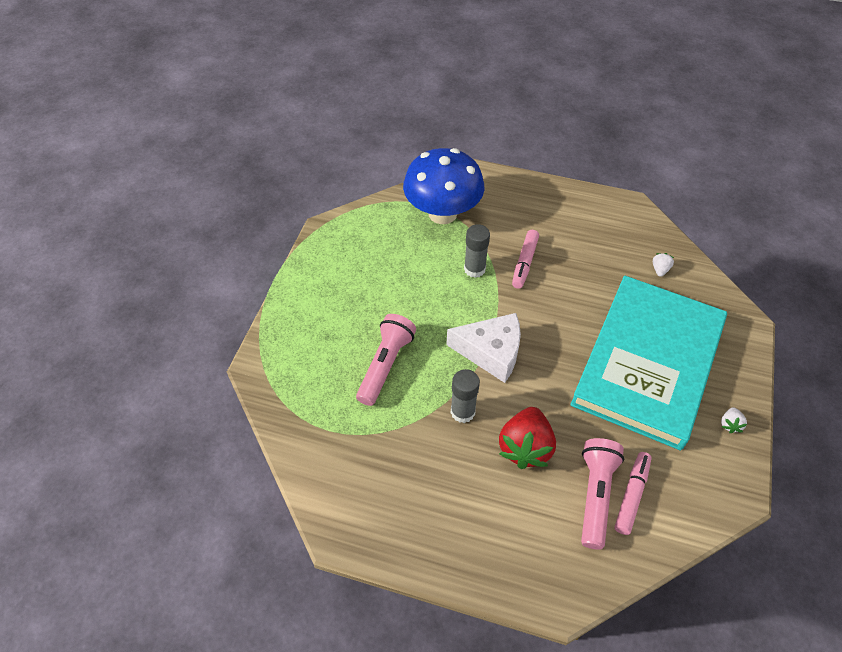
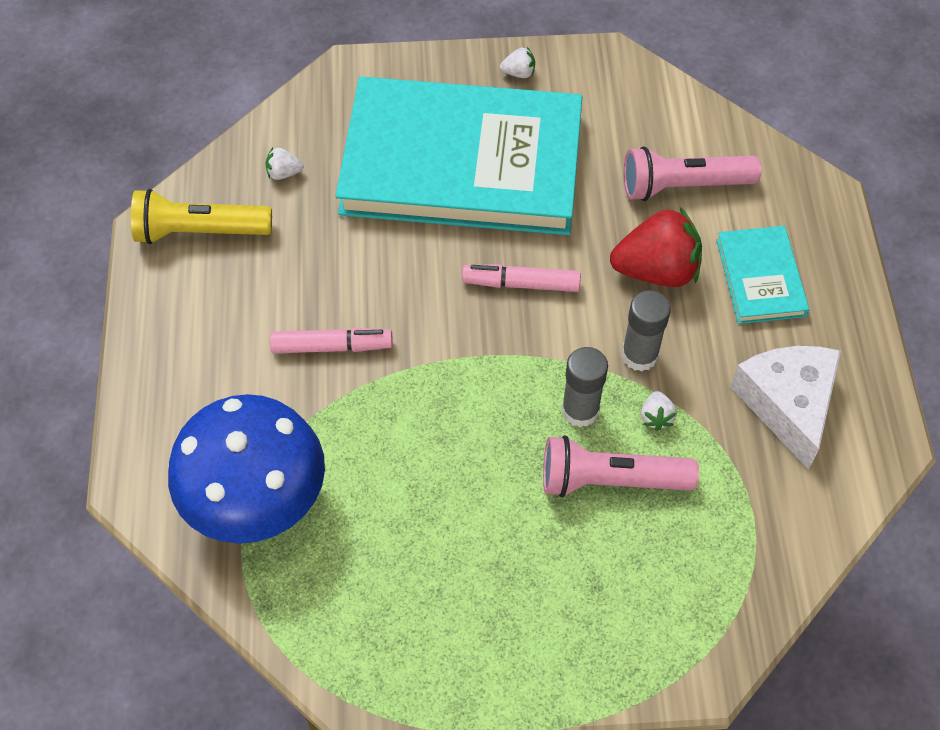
camera: 110 degrees left, 5 degrees up
white cheese [446,313,521,383] -> white cheese moved to [730,346,841,470]
grey glue stick [464,224,490,278] -> grey glue stick moved to [562,347,608,427]
pink marker [614,452,652,535] -> pink marker moved to [462,264,581,292]
none -> yellow flashlight [131,189,272,244]
none -> white strawberry [641,391,677,431]
none -> turquoise book [716,226,809,324]

